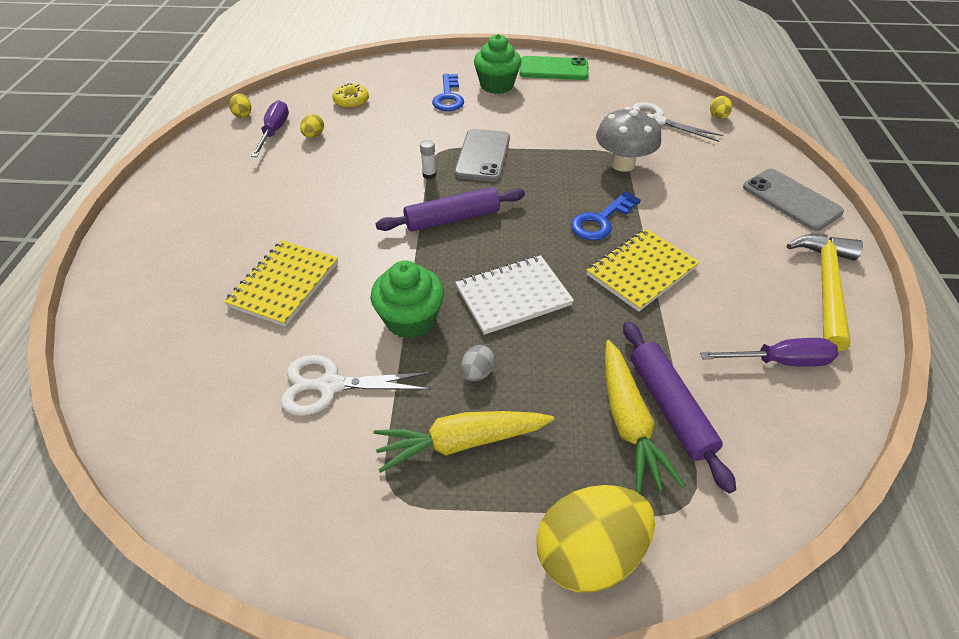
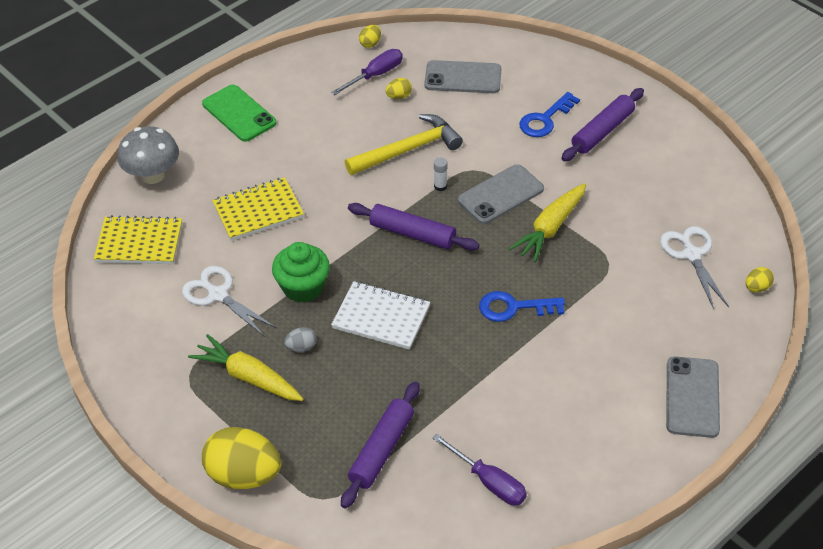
camera: 45 degrees right, 0 degrees up
yellow donut [333,83,369,109] -> grey phone [424,60,501,93]
green cupcake [474,34,521,94] -> purple rolling pin [561,88,644,161]
green phone [519,56,589,80] -> green phone moved to [202,85,276,142]
yellow notebook [587,229,700,312] -> yellow notebook moved to [94,215,182,264]
grey mushroom [596,107,661,172] -> grey mushroom moved to [118,126,179,184]
yellow carrot [605,340,685,494] -> yellow carrot moved to [509,184,586,262]
yellow hammer [787,234,863,351] -> yellow hammer moved to [345,114,463,175]

